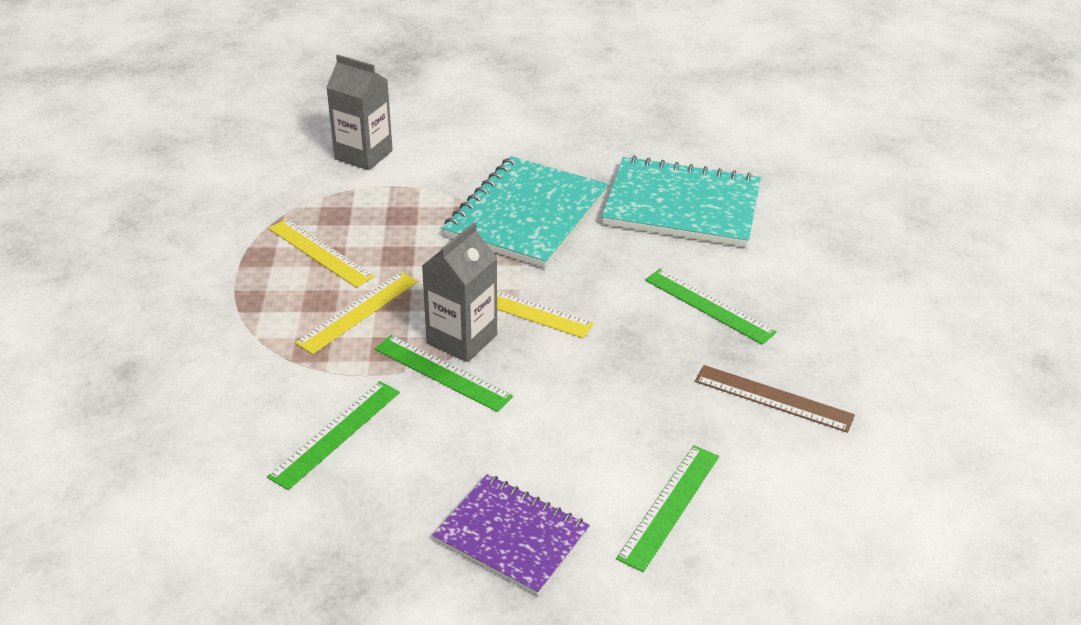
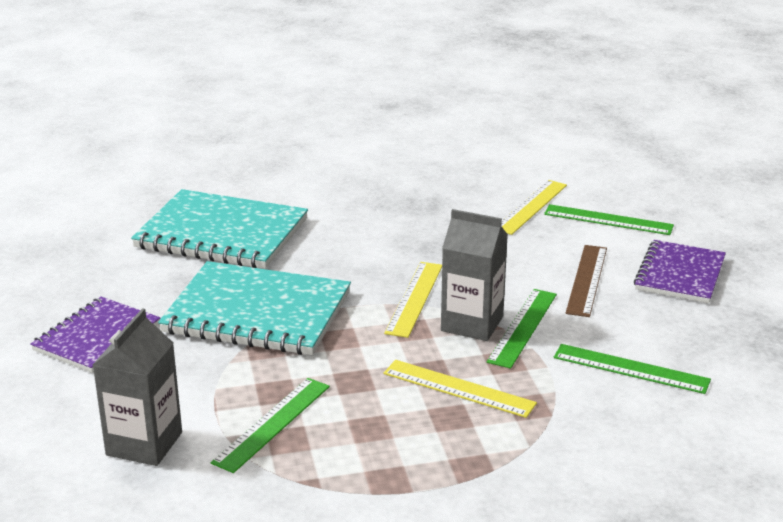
camera: 100 degrees left, 10 degrees down
yellow ruler [268,219,374,288] -> yellow ruler moved to [501,180,567,235]
turquoise notebook [601,156,761,247] -> turquoise notebook turned 75 degrees counterclockwise [131,189,308,269]
green ruler [645,269,777,345] -> green ruler moved to [211,378,330,473]
brown ruler [695,365,855,433] -> brown ruler moved to [566,245,607,317]
none -> purple notebook [30,297,160,373]

